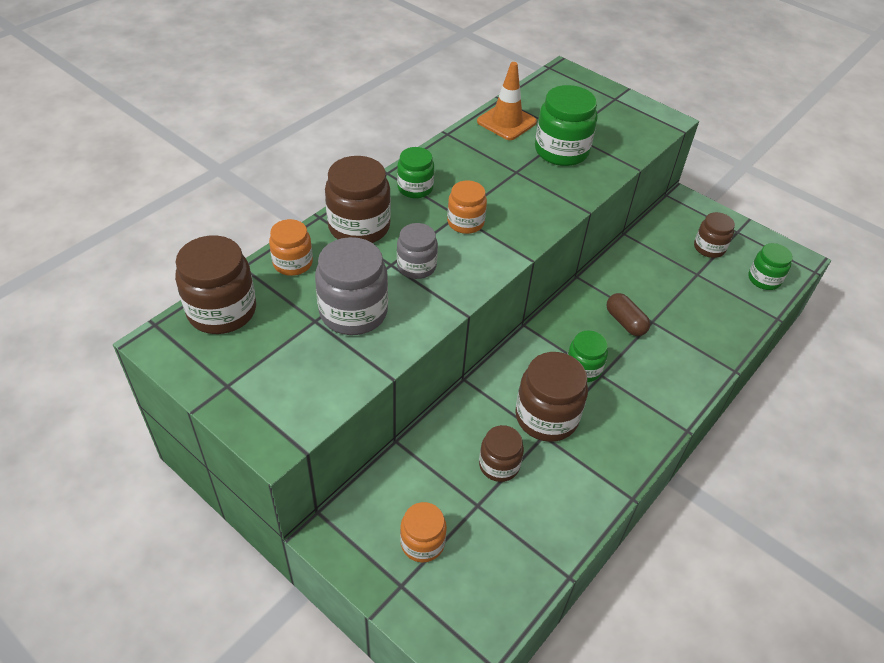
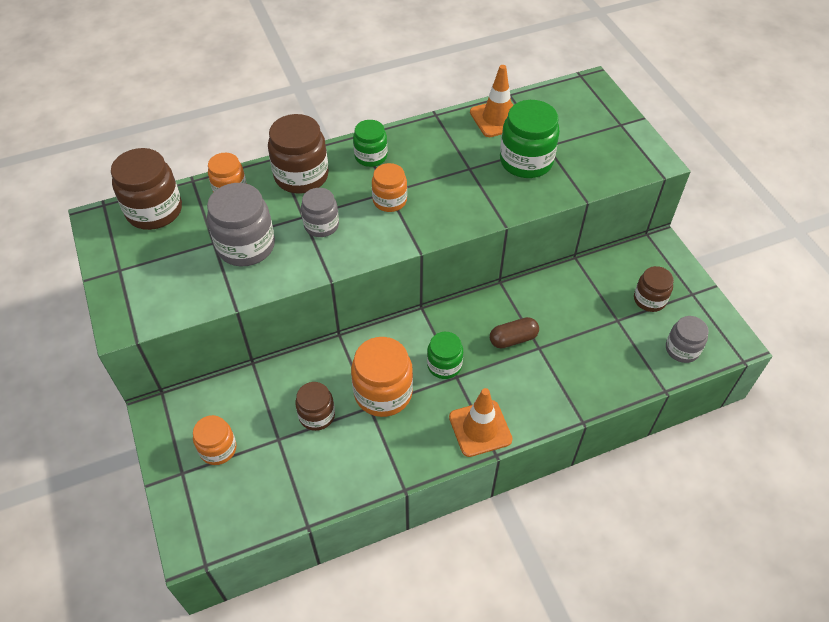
camera: 30 degrees right, 5 degrees up
brown jar [515,352,588,442] -> orange jar [351,337,413,417]
brown capsule [606,293,650,336] -> brown capsule turned 75 degrees clockwise [490,317,539,349]
green jar [748,243,793,290] -> grey jar [666,316,709,363]
none -> orange traffic cone [449,388,513,457]

